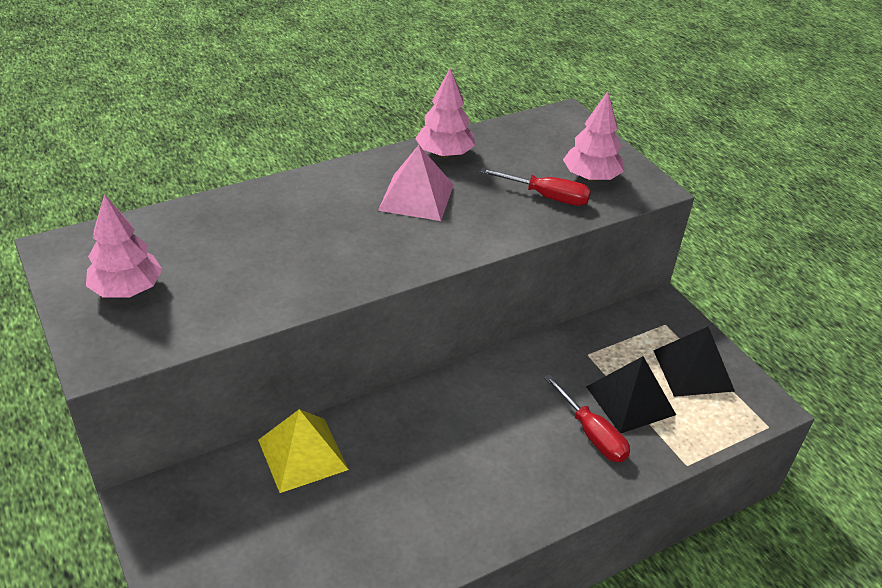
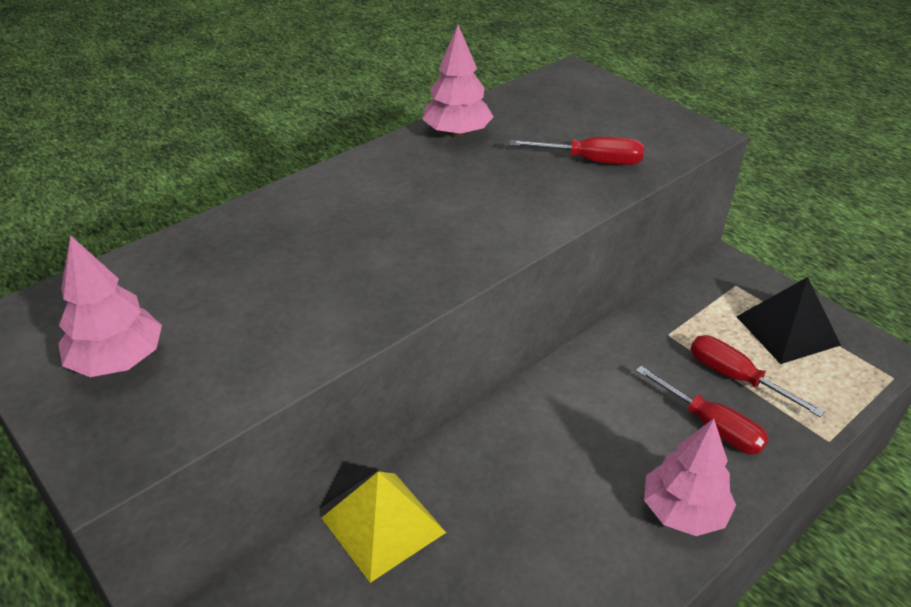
camera: 10 degrees left, 0 degrees up
pink pyramid [378,145,454,221] -> none
pink tree [563,91,624,182] -> pink tree moved to [644,419,736,536]
black pyramid [586,356,676,433] -> red screwdriver [691,335,825,417]

